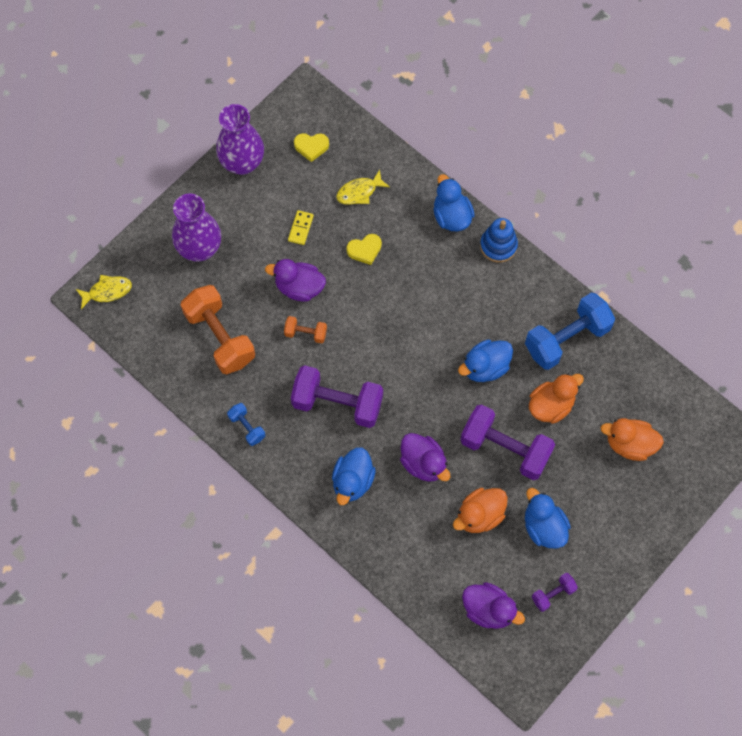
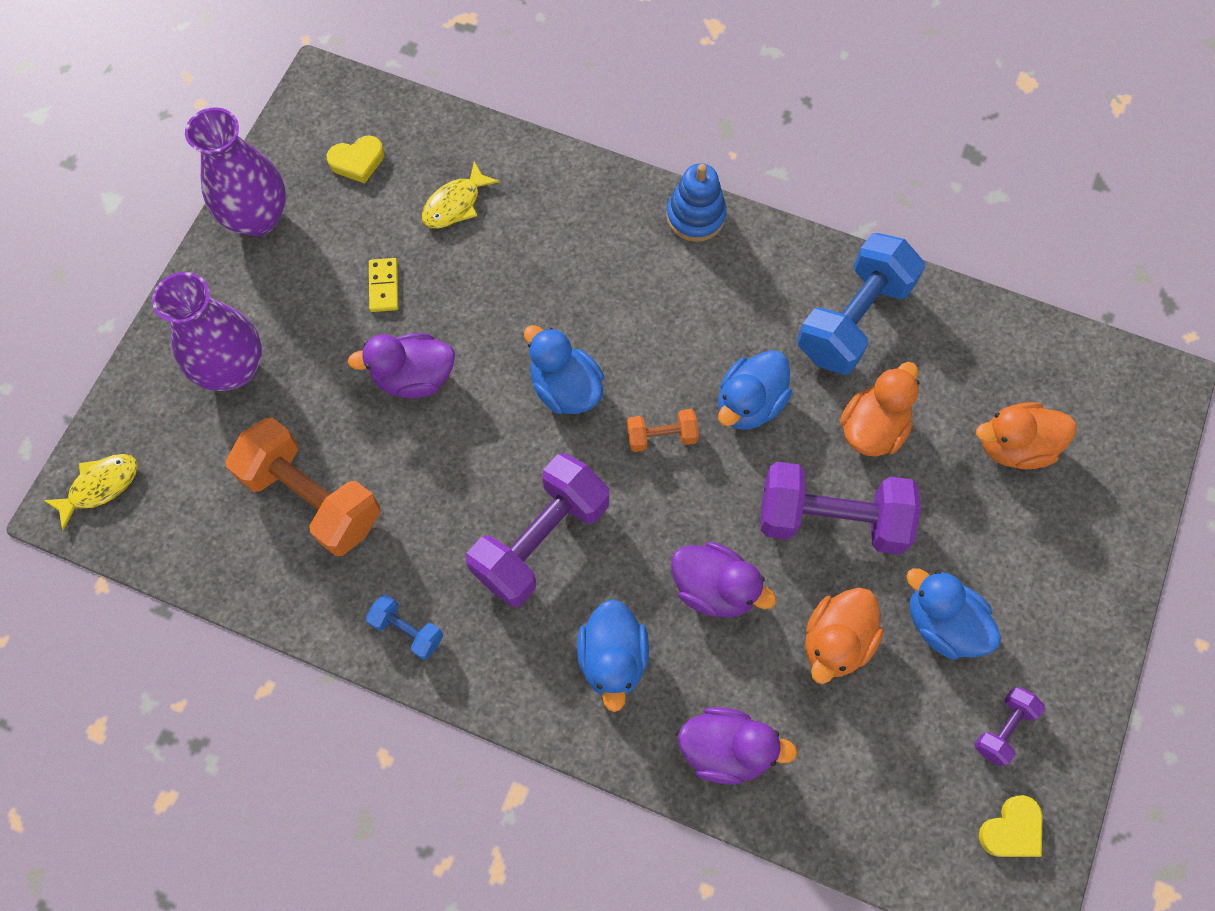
camera: 20 degrees left, 0 degrees up
orange dumbbell [284,316,327,343] -> orange dumbbell moved to [627,409,699,452]
purple dumbbell [291,365,383,428] -> purple dumbbell turned 45 degrees counterclockwise [466,453,609,607]
yellow heart [346,234,382,265] -> yellow heart moved to [979,795,1042,857]
blue duck [433,174,475,231] -> blue duck moved to [524,325,604,414]
purple duck [462,582,525,629] -> purple duck moved to [678,707,798,785]

